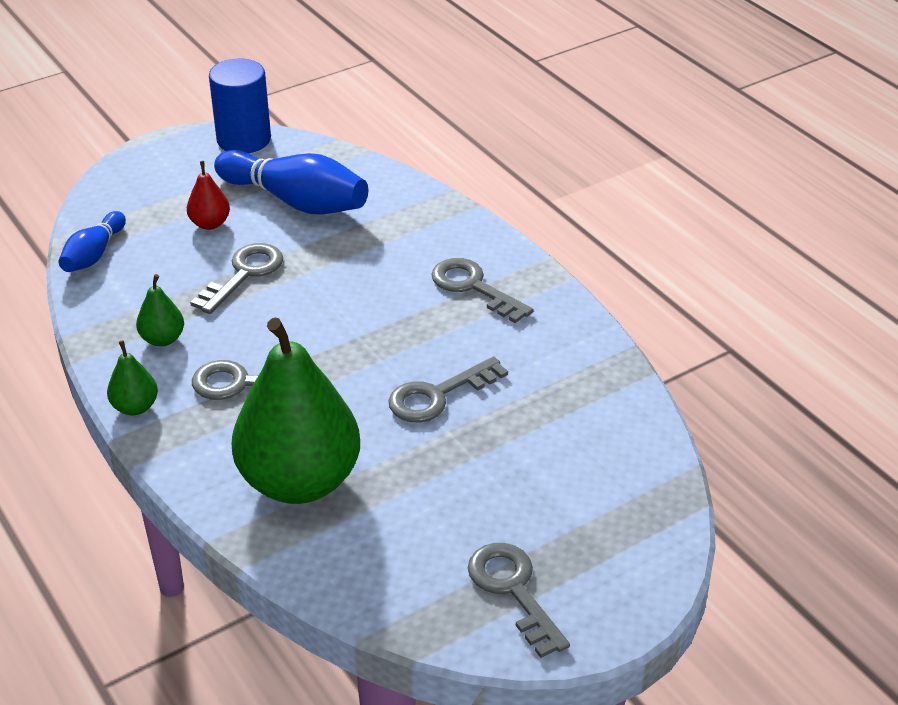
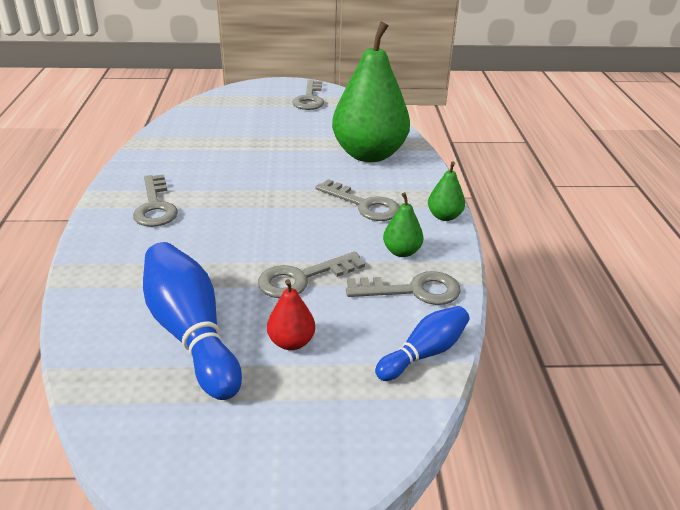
camera: 150 degrees left, 5 degrees down
blue cylinder [209,59,271,153] -> none
grey key [388,356,508,422] -> grey key moved to [346,271,461,305]

